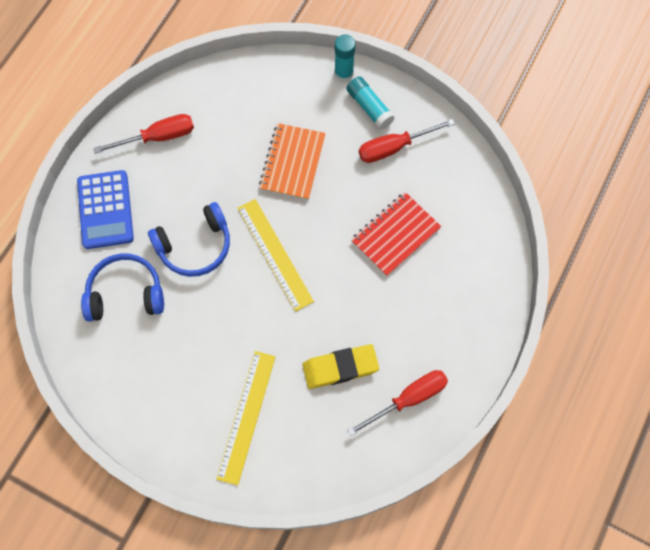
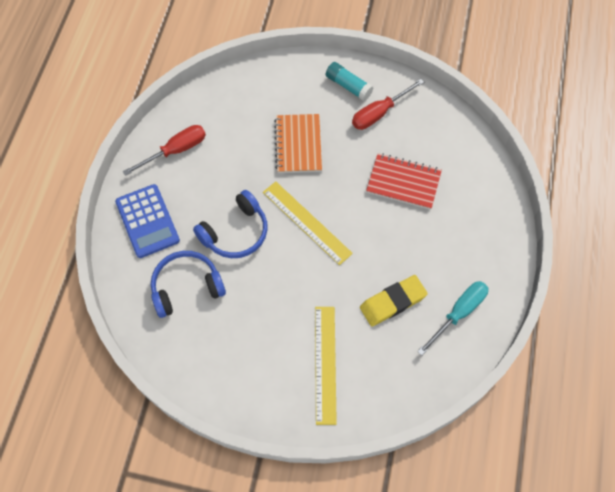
camera: 15 degrees left, 5 degrees down
turquoise glue stick [334,34,356,82] -> none
red screwdriver [347,370,448,436] -> turquoise screwdriver [417,281,488,356]
red notebook [351,192,441,276] -> red notebook turned 75 degrees clockwise [366,153,442,210]

